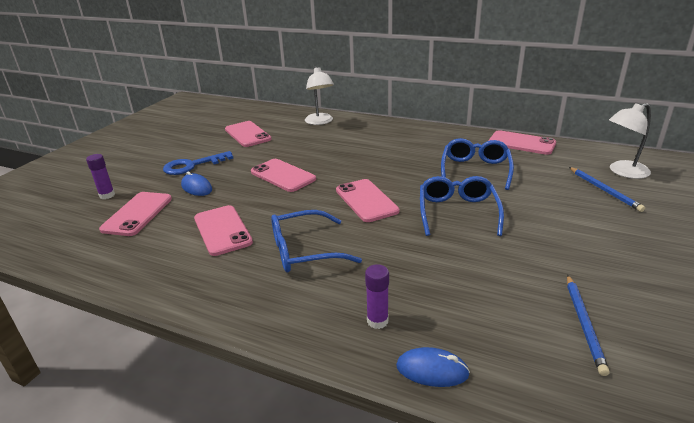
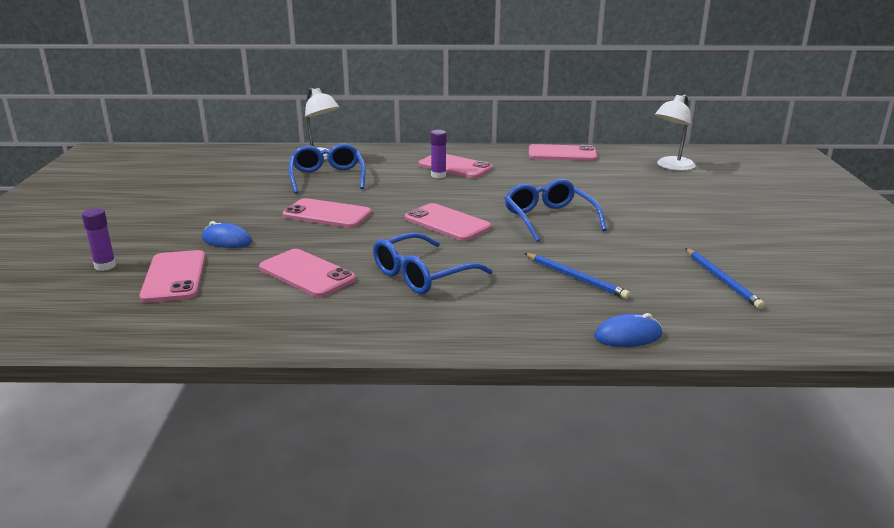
camera: 25 degrees left, 5 degrees down
blue key [163,151,233,175] -> none
pink phone [225,121,272,147] -> pink phone moved to [418,154,493,178]
purple glue stick [365,264,389,329] -> purple glue stick moved to [430,130,447,178]
blue glasses [441,138,514,190] -> blue glasses moved to [289,143,366,194]
blue pencil [569,167,645,212] -> blue pencil moved to [524,253,630,299]

